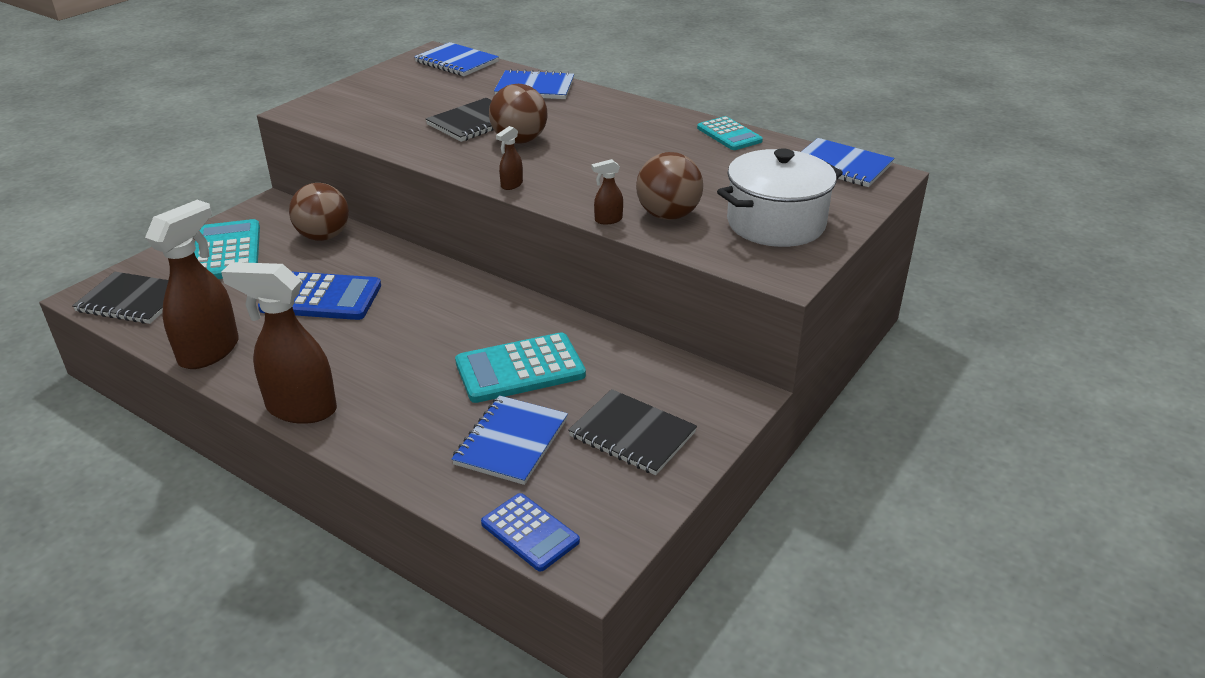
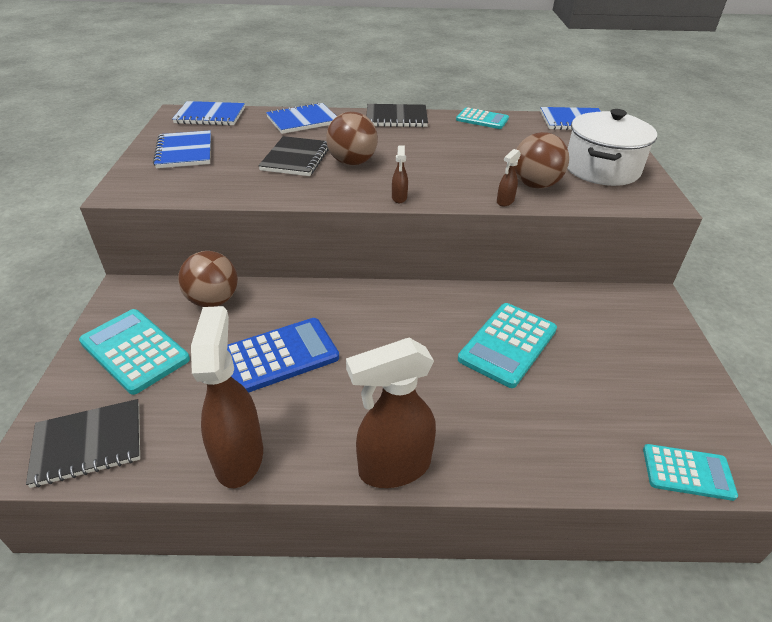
camera: 35 degrees left, 5 degrees up
blue notebook [452,395,568,485] -> blue notebook moved to [153,130,211,168]
blue calculator [481,493,580,572] -> turquoise calculator [643,444,738,501]
black notebook [568,389,697,475] -> black notebook moved to [367,104,428,127]

